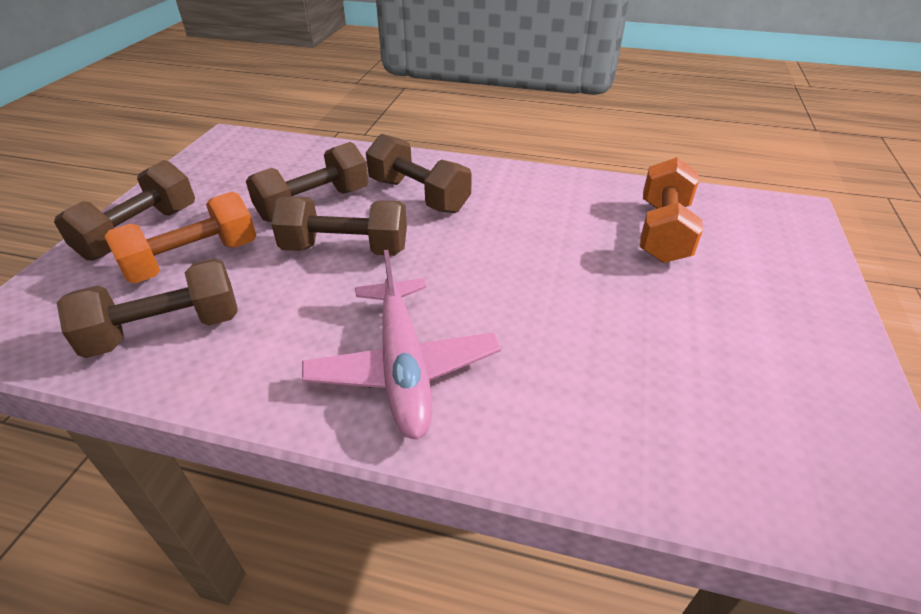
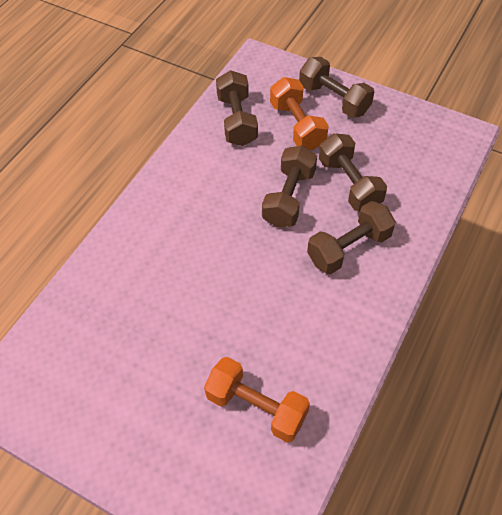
camera: 105 degrees right, 15 degrees up
pink plane [302,250,501,440] -> none

